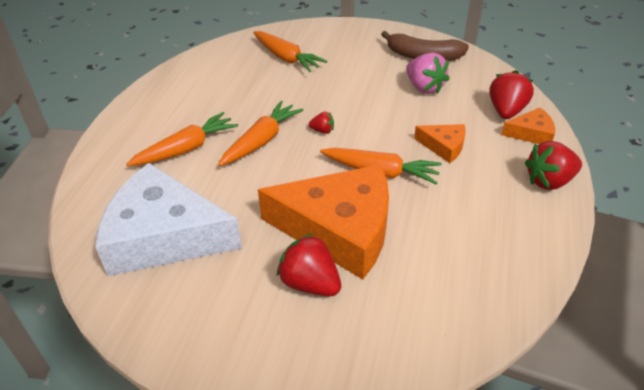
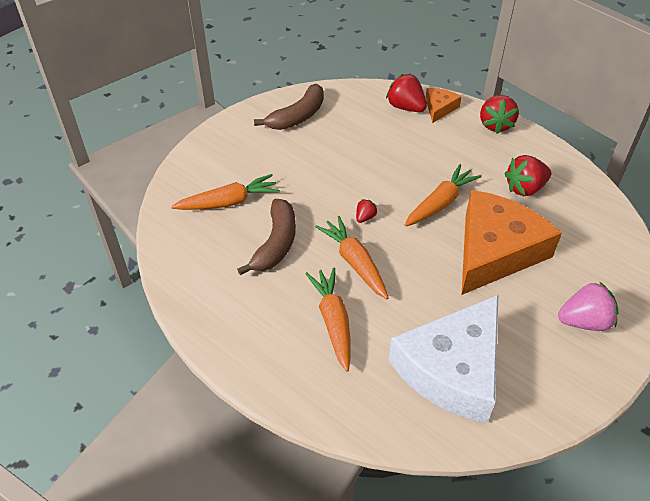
camera: 65 degrees left, 5 degrees up
red strawberry [277,233,341,296] -> red strawberry moved to [504,155,551,196]
pink strawberry [406,53,450,94] -> pink strawberry moved to [558,281,618,331]
orange cheese [414,124,466,163] -> none
none -> brown banana [237,199,296,275]

